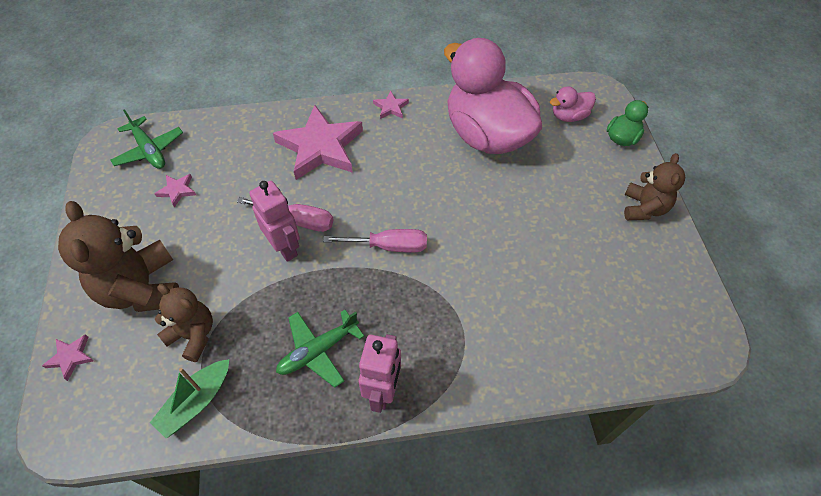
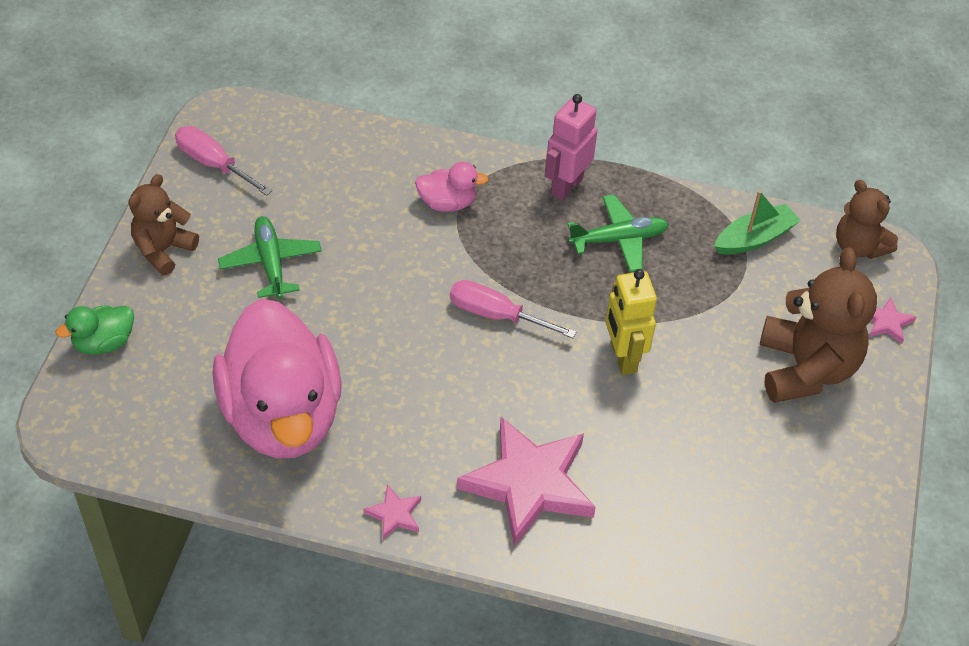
camera: 160 degrees left, 5 degrees down
green plane [110,109,183,169] -> green plane moved to [218,216,322,299]
pink star [154,174,196,208] -> none
brown teddy bear [155,284,213,362] -> brown teddy bear moved to [836,180,898,259]
pink screwdriver [237,197,334,232] -> pink screwdriver moved to [175,126,272,196]
pink robot [249,181,300,262] -> yellow robot [605,269,657,375]
pink duck [550,86,596,122] -> pink duck moved to [415,162,489,212]

